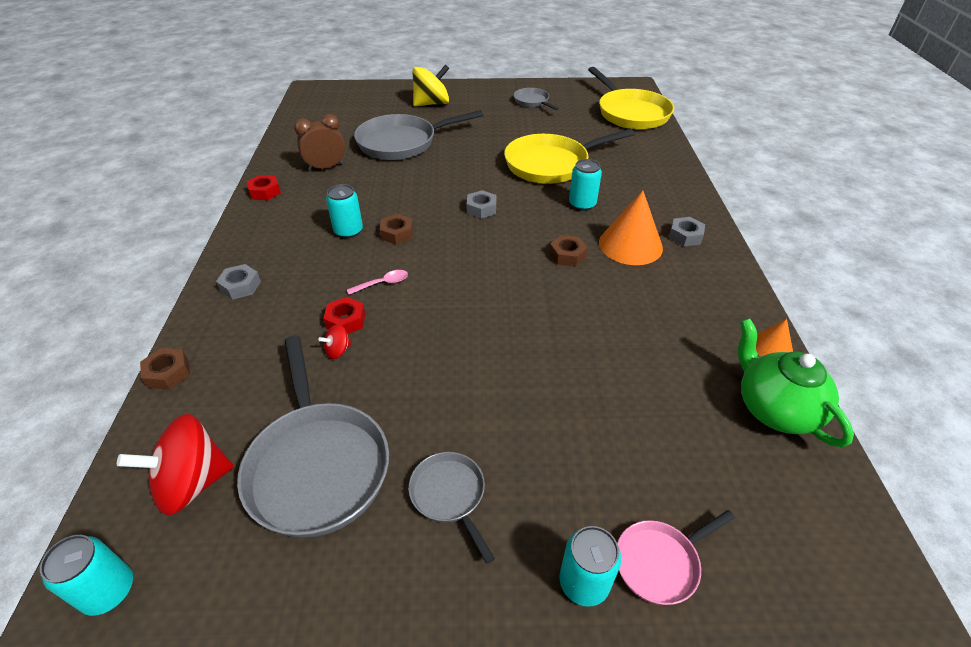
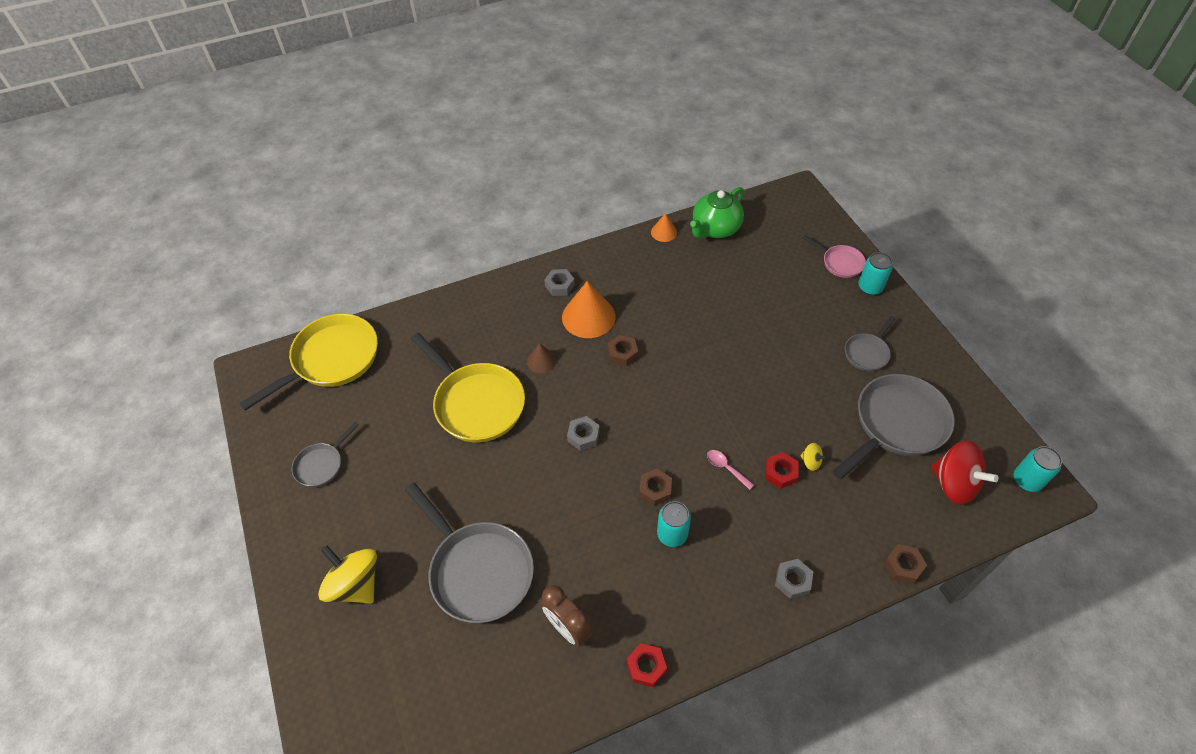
camera: 110 degrees left, 10 degrees up
red spinning top [318,324,352,359] -> yellow spinning top [800,443,827,471]
turquoise can [569,159,602,211] -> brown cone [527,343,556,373]

